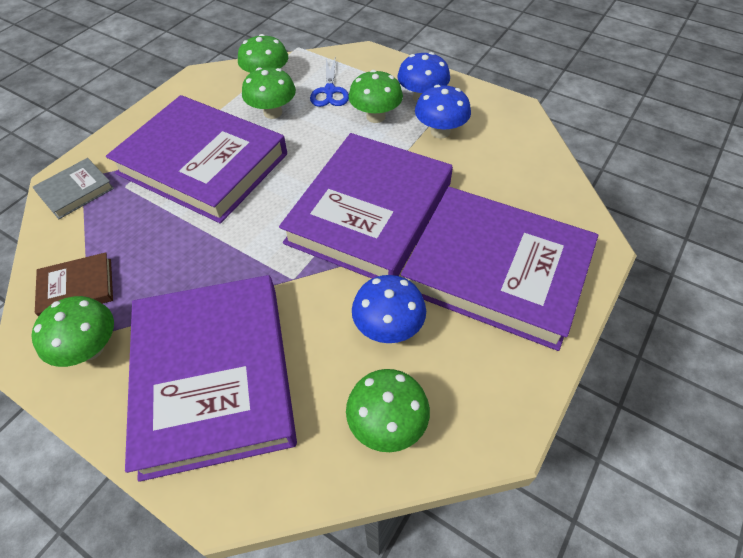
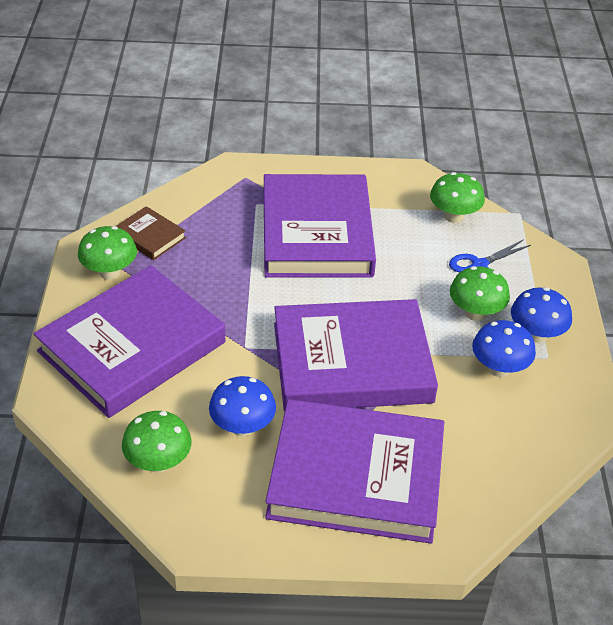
camera: 55 degrees right, 10 degrees down
grey book [33,158,114,219] -> none
green mushroom [242,67,296,119] -> none
purple book [401,187,598,351] -> purple book turned 75 degrees counterclockwise [265,399,444,544]

